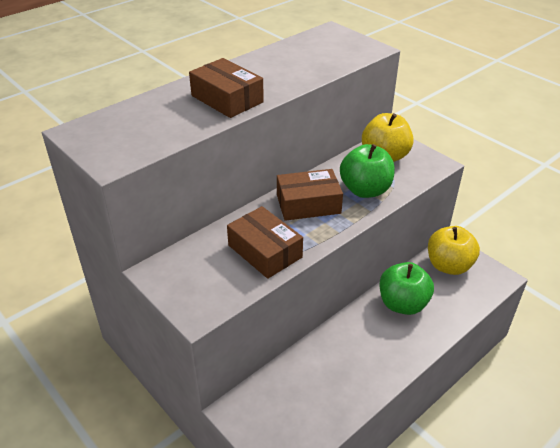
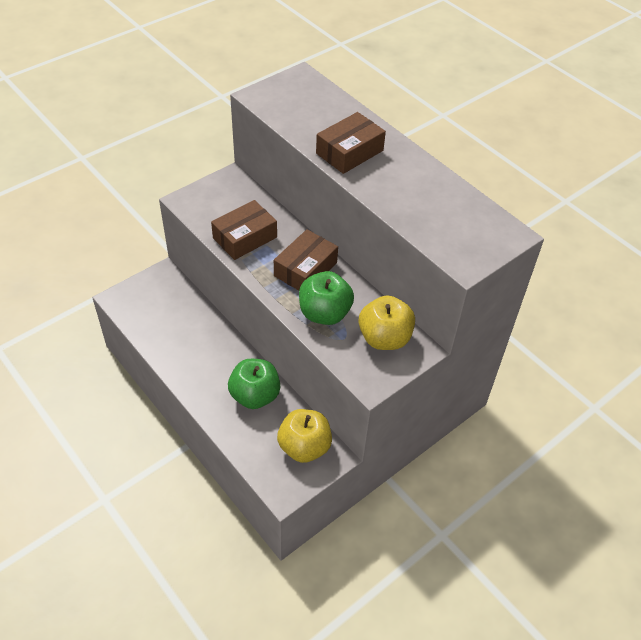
camera: 90 degrees right, 10 degrees up
brown box [277,169,343,221] -> brown box turned 45 degrees clockwise [274,229,338,291]

